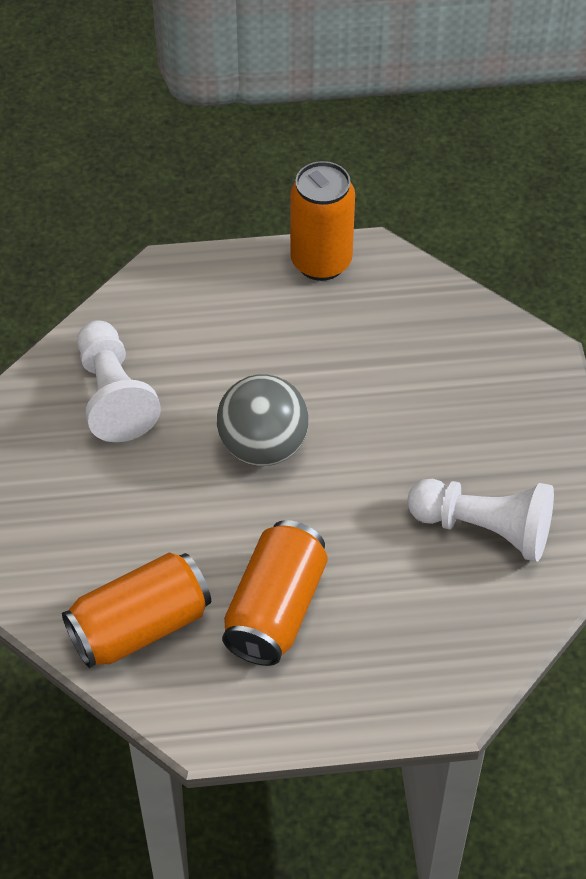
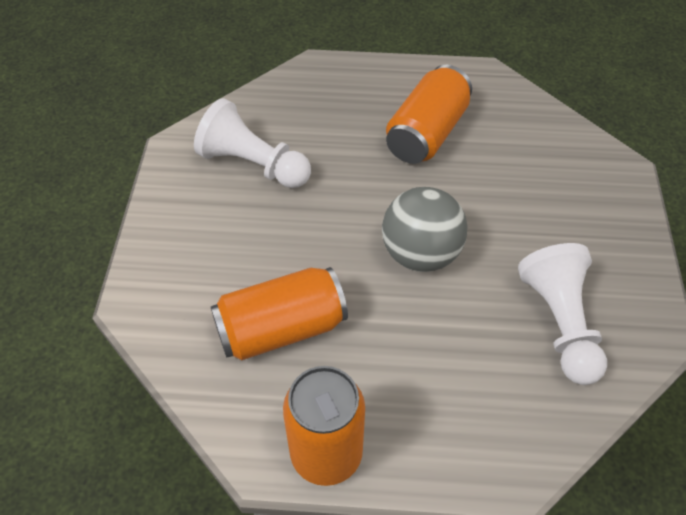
camera: 170 degrees left, 0 degrees up
orange can [62,553,211,668] -> orange can moved to [211,267,348,360]

